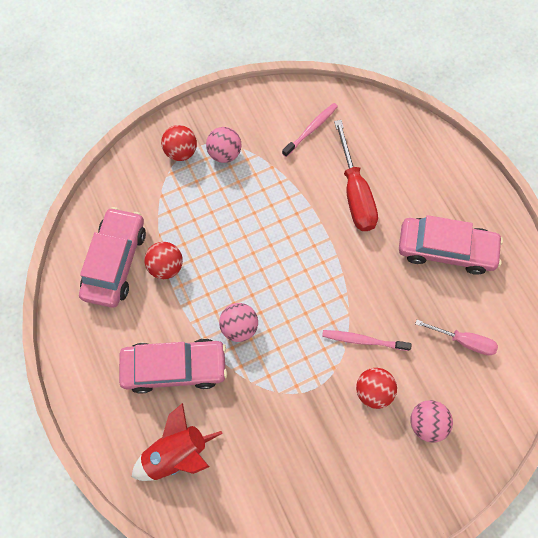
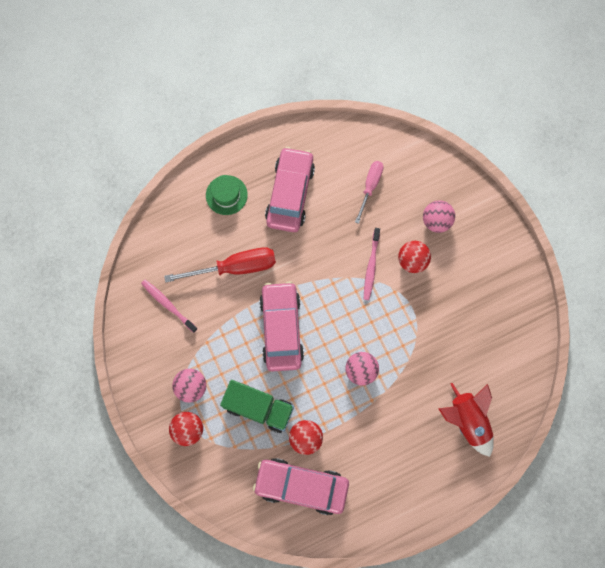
camera: 90 degrees left, 5 degrees up
pink car [119,339,227,394] -> pink car moved to [259,281,304,372]
none -> green hat [206,175,248,215]
none -> green truck [220,380,294,433]

